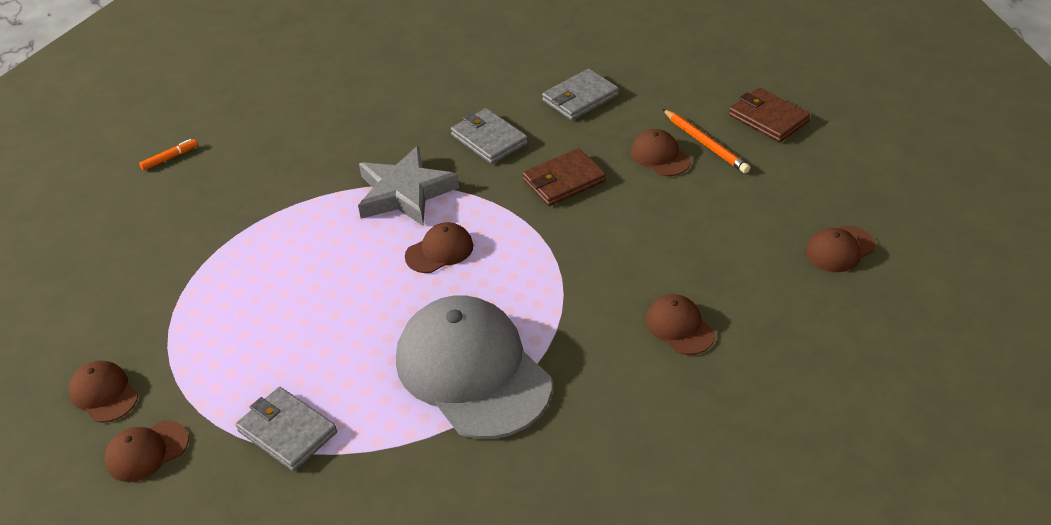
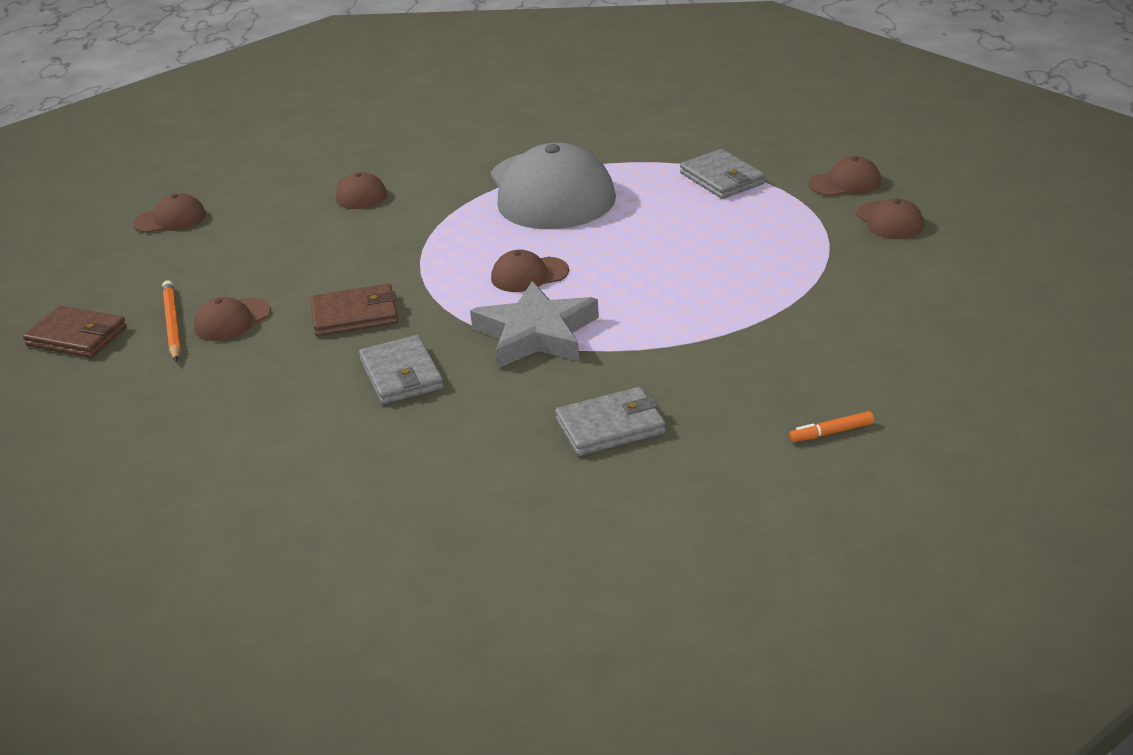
camera: 160 degrees left, 10 degrees down
grey wallet [542,69,619,120] -> grey wallet moved to [555,387,666,456]
brown cap [631,129,691,176] -> brown cap turned 60 degrees clockwise [194,297,271,341]
brown wallet [729,88,810,142] -> brown wallet turned 45 degrees counterclockwise [23,306,127,358]

